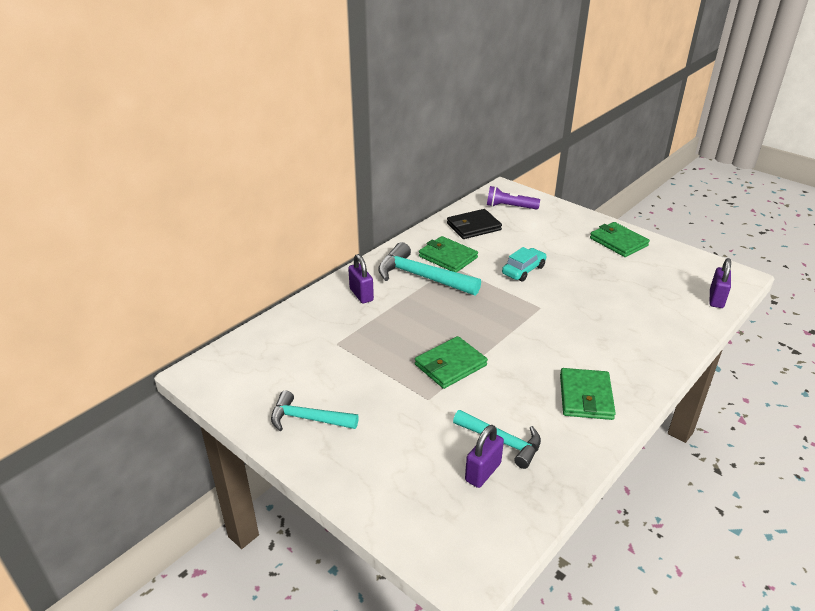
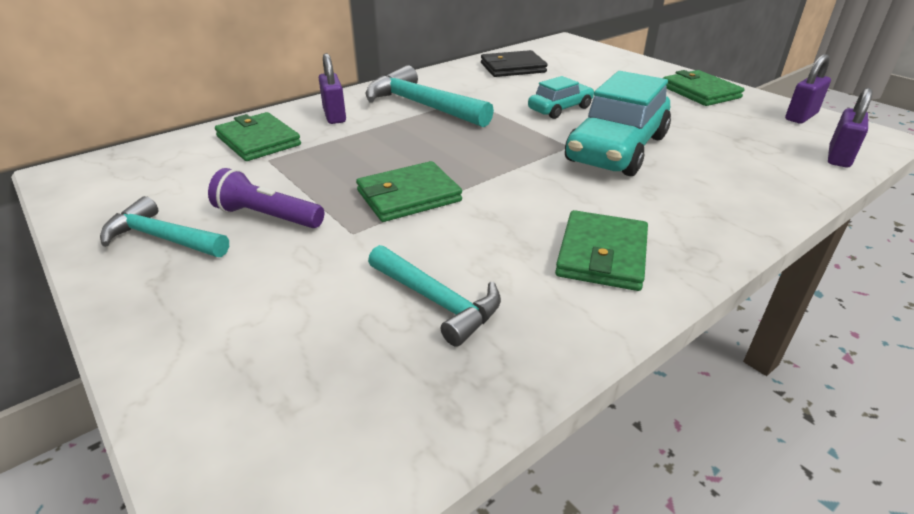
camera: 10 degrees right, 0 degrees up
green wallet [419,236,478,272] -> green wallet moved to [215,112,301,161]
purple padlock [465,425,504,488] -> purple padlock moved to [785,54,831,123]
purple flashlight [487,186,540,210] -> purple flashlight moved to [208,168,324,228]
none -> turquoise car [565,71,671,176]

